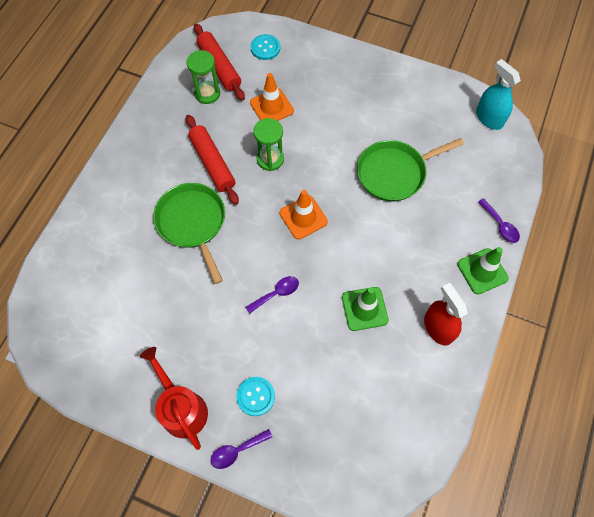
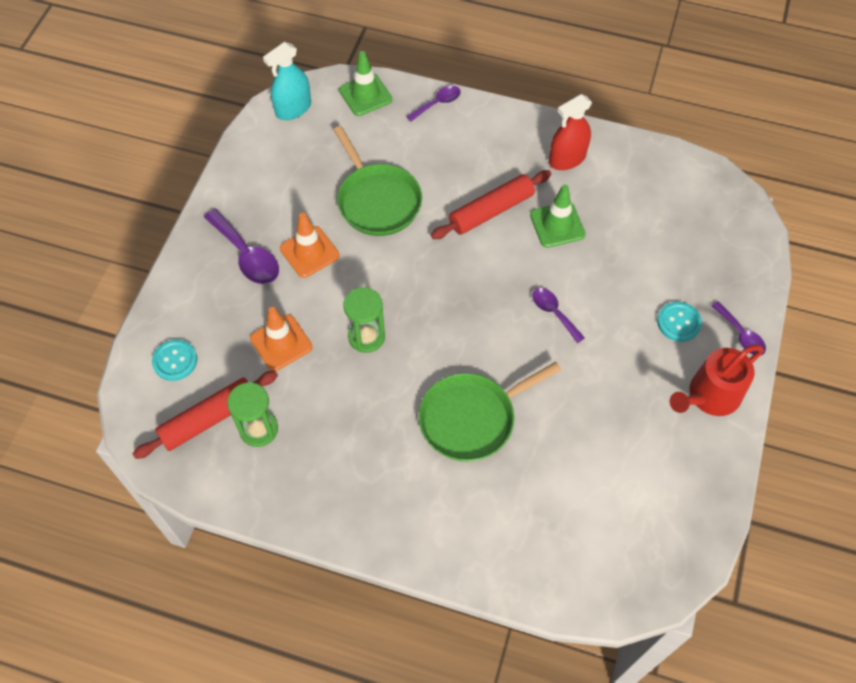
camera: 95 degrees left, 5 degrees down
red rolling pin [186,115,239,205] -> red rolling pin moved to [431,170,551,239]
orange traffic cone [280,190,328,240] -> orange traffic cone moved to [280,213,339,278]
green traffic cone [457,247,509,294] -> green traffic cone moved to [339,51,392,116]
none -> purple spoon [204,209,279,284]

